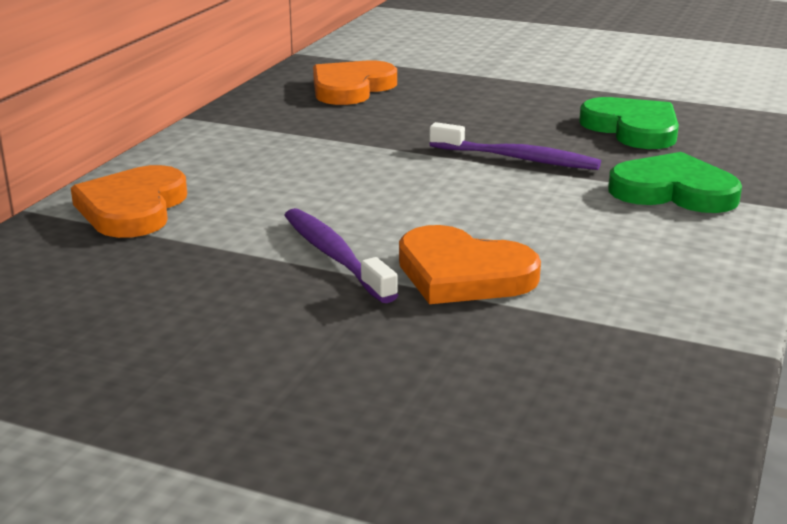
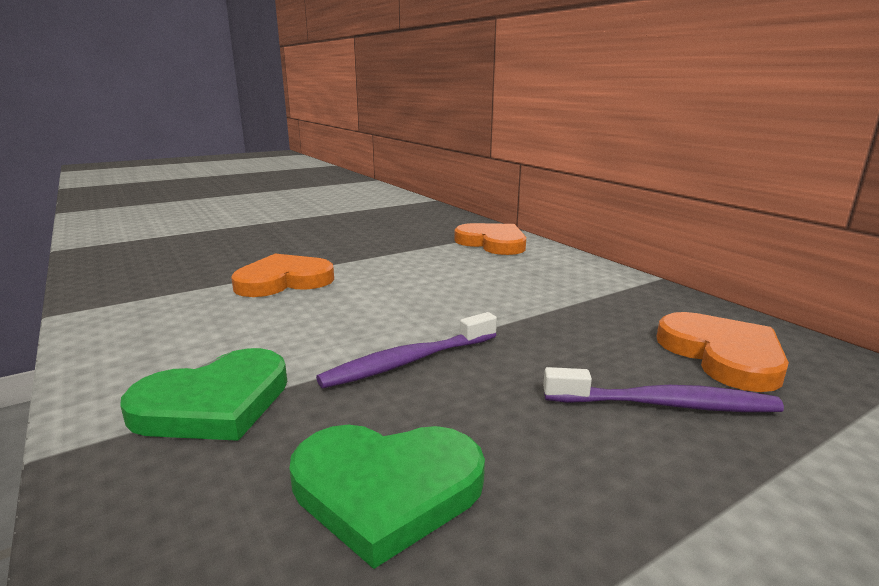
camera: 125 degrees right, 5 degrees down
purple toothbrush [284,208,398,303] -> purple toothbrush moved to [543,367,784,412]

